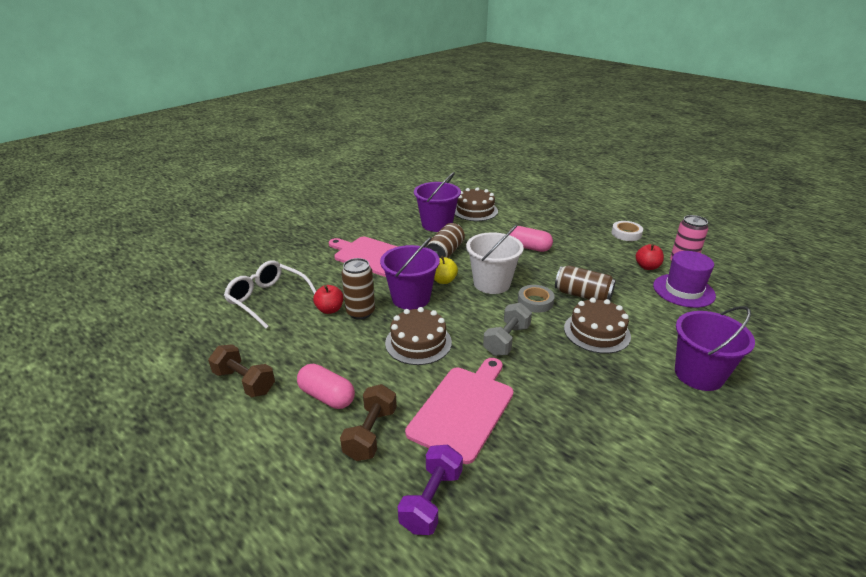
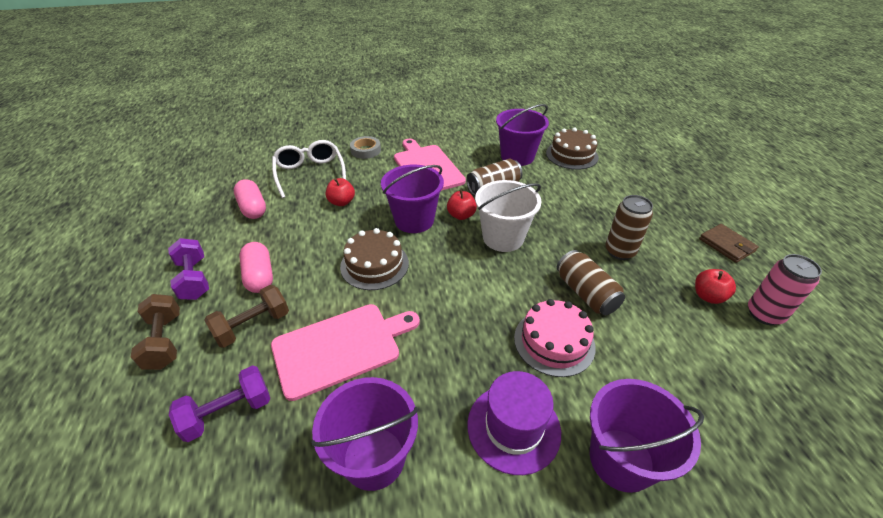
camera: 35 degrees right, 10 degrees up
brown dumbbell [208,344,275,397] -> brown dumbbell moved to [131,294,180,370]
brown can [342,258,375,320] -> brown can moved to [605,195,653,260]
yellow apple [434,256,458,284] -> red apple [447,190,477,220]
grey dumbbell [483,303,532,356] -> none
pink capsule [509,226,553,252] -> pink capsule moved to [234,179,266,219]
grey tape [518,285,555,313] -> grey tape moved to [350,136,381,159]
brown cake [564,298,631,354] -> pink cake [514,299,596,377]
white tape [611,221,643,241] -> brown wallet [699,224,759,263]
purple hat [653,251,716,308] -> purple hat moved to [467,371,561,475]
none -> purple dumbbell [168,238,209,300]
none -> purple bucket [311,377,418,491]

